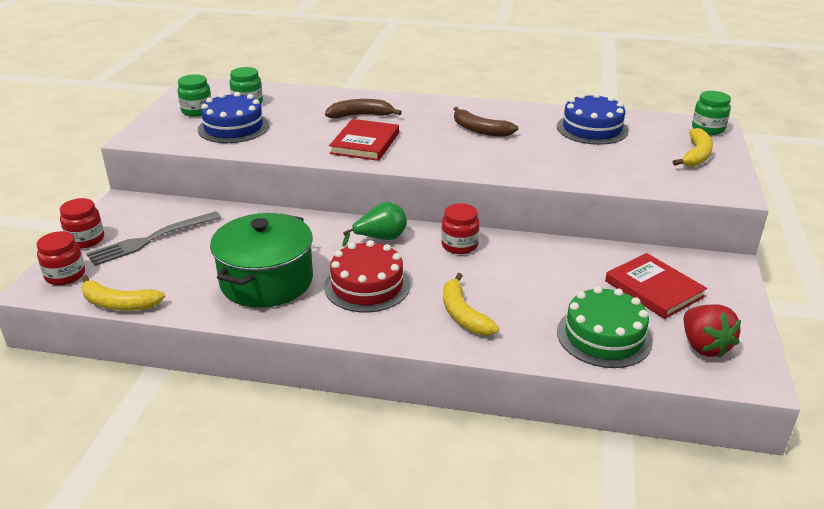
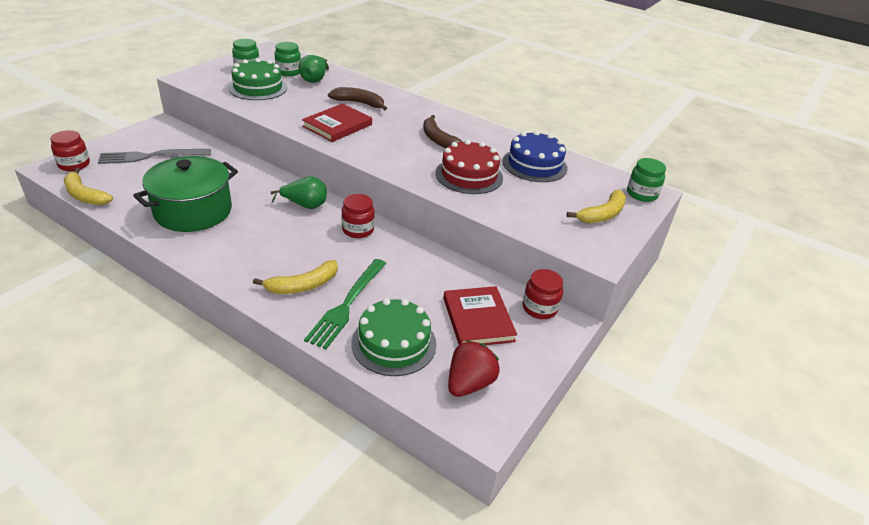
camera: 20 degrees right, 5 degrees up
red jar [60,198,104,248] -> red jar moved to [523,269,563,319]
blue cake [198,92,269,143] -> green cake [228,58,287,100]
red cake [324,240,410,313] -> red cake moved to [436,140,503,194]
yellow banana [443,273,499,335] -> yellow banana turned 120 degrees counterclockwise [253,260,338,294]
red strawberry [684,304,741,358] -> red strawberry turned 150 degrees counterclockwise [448,340,500,397]
none -> green pear [299,55,329,83]
none -> green fork [304,259,387,349]

